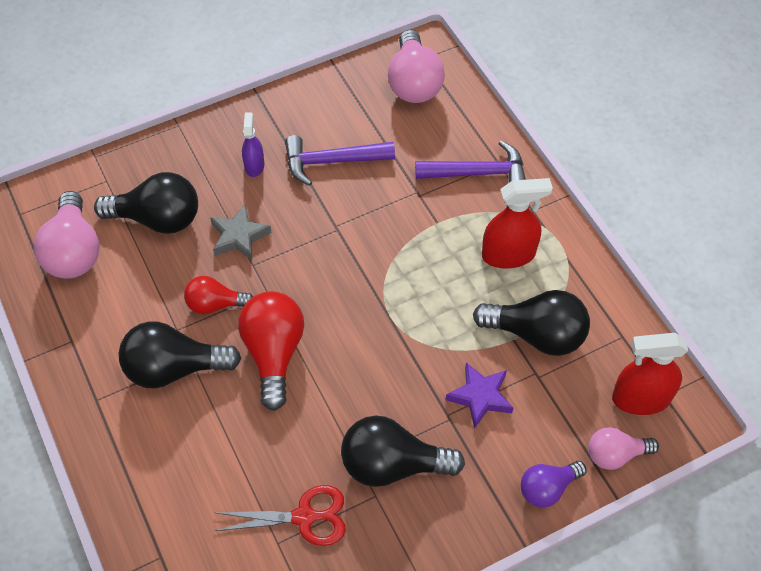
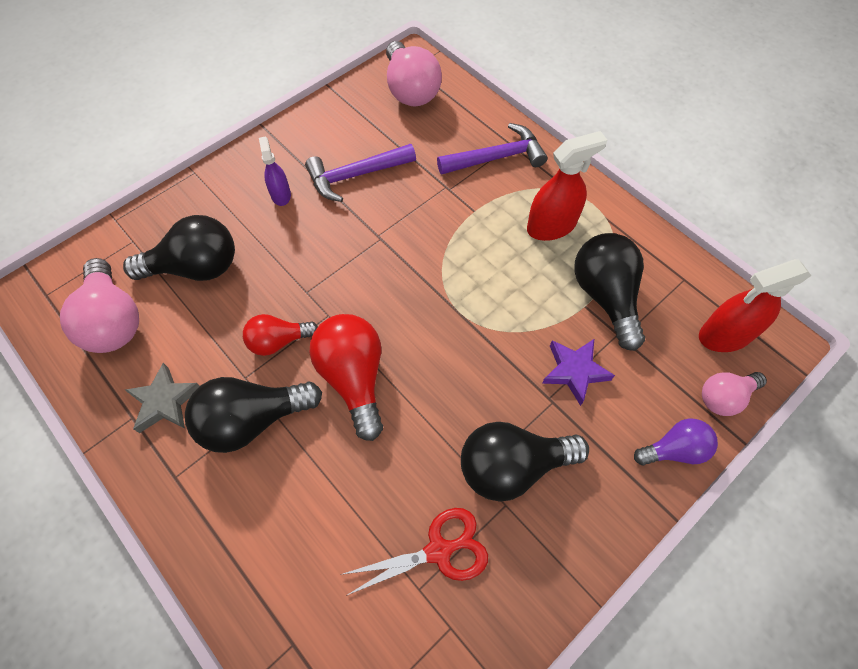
camera: 15 degrees left, 5 degrees up
grey star [210,205,272,261] -> grey star moved to [125,363,199,433]
black light bulb [473,290,590,356] -> black light bulb turned 105 degrees counterclockwise [574,233,645,351]
purple light bulb [521,461,586,508] -> purple light bulb turned 150 degrees counterclockwise [634,419,718,465]

